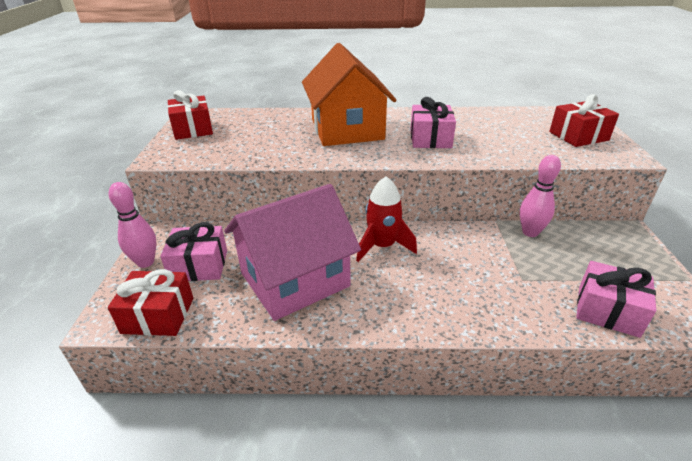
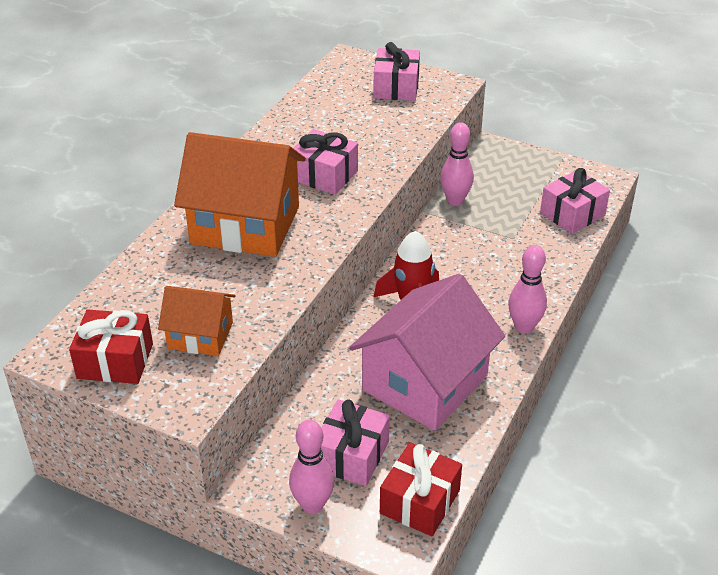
camera: 65 degrees left, 5 degrees up
pink house [224,184,361,321] -> pink house turned 45 degrees clockwise [349,274,505,431]
red gift [549,94,619,147] -> pink gift [373,42,420,101]
none -> orange house [158,286,236,356]
none -> pink bowling pin [508,245,547,334]

